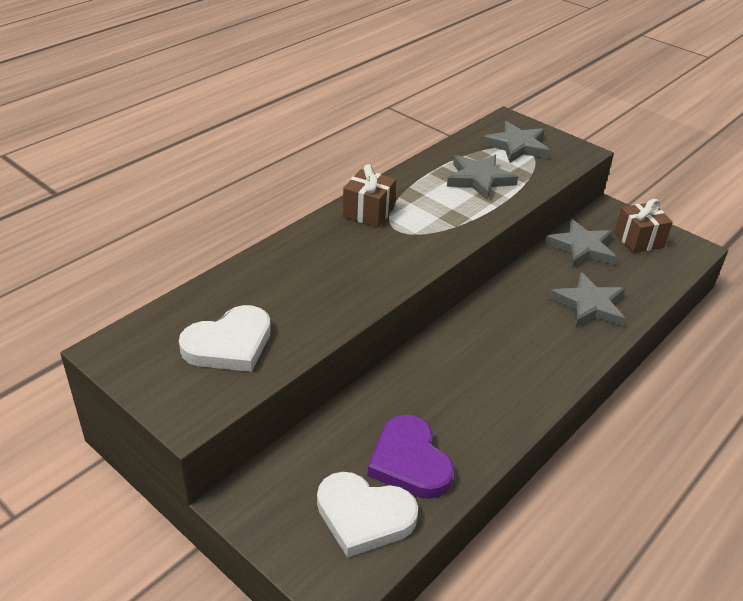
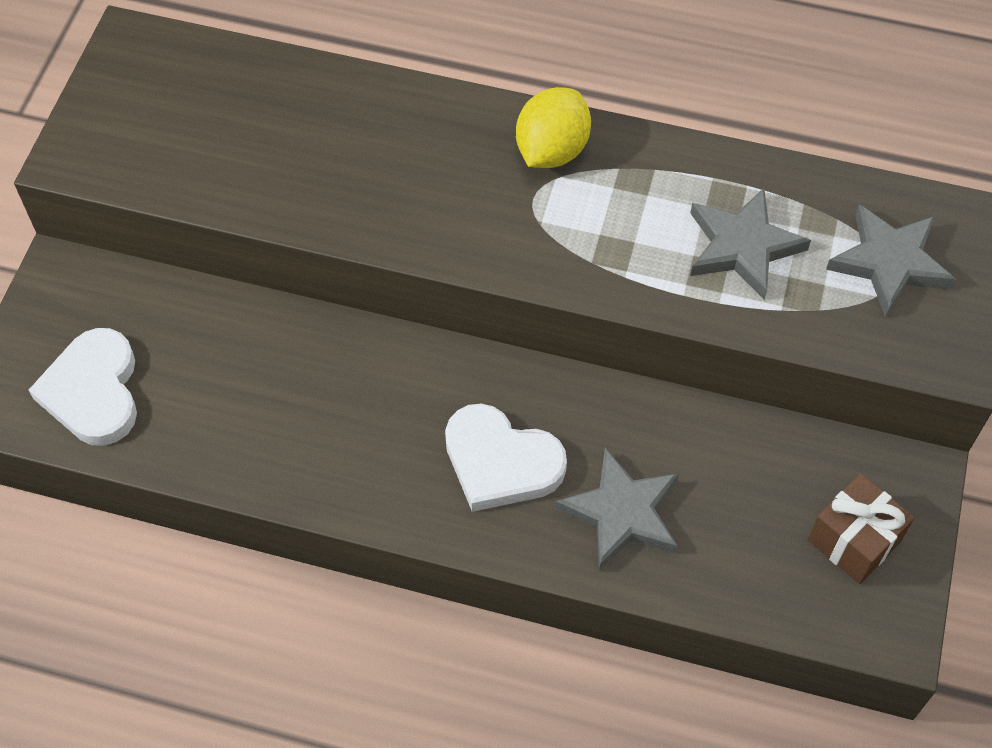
camera: 65 degrees right, 20 degrees up
white heart [179,305,271,372] -> white heart moved to [445,404,567,512]
brown gift [343,164,396,228] -> yellow lemon [516,87,591,168]
purple heart [368,415,454,499] -> none
grey star [545,219,616,268] -> none

